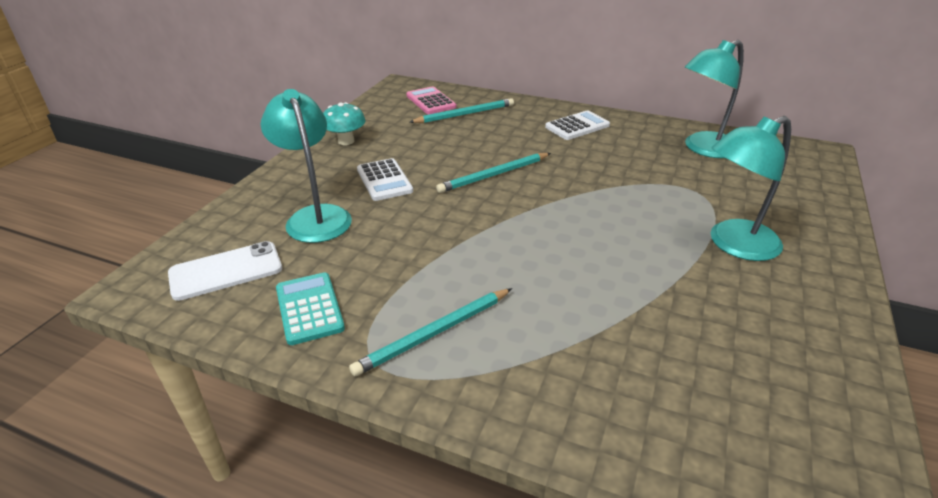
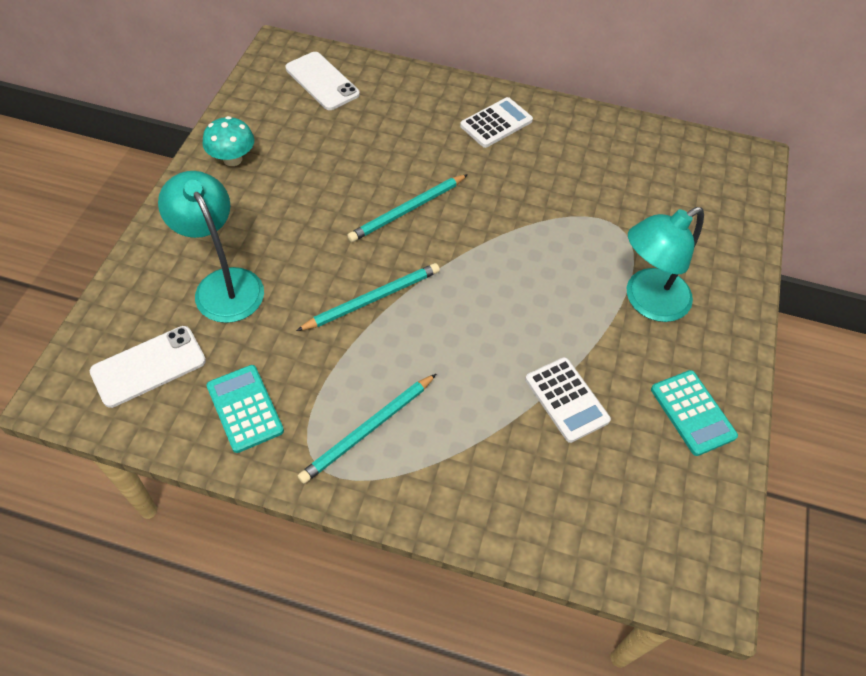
camera: 10 degrees left, 20 degrees up
white calculator [357,158,413,201] -> white calculator moved to [525,357,611,443]
pink calculator [406,86,456,114] -> white phone [285,52,360,110]
turquoise pencil [410,98,514,123] -> turquoise pencil moved to [296,263,440,331]
turquoise lamp [685,40,744,158] -> none
none -> turquoise calculator [651,370,738,456]

